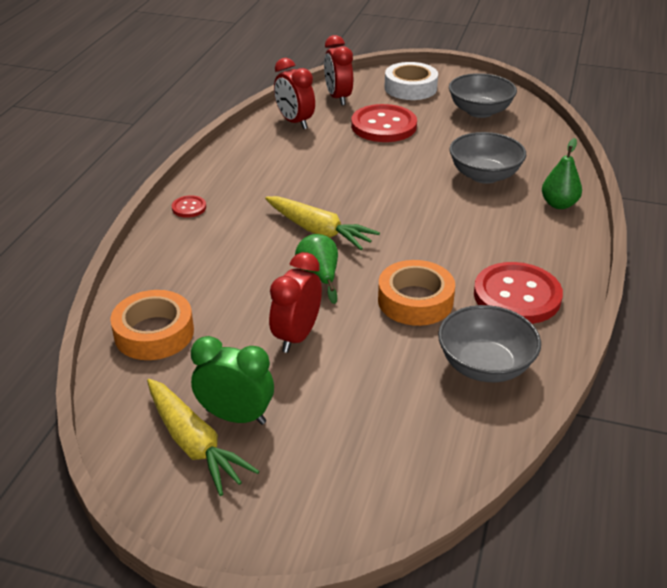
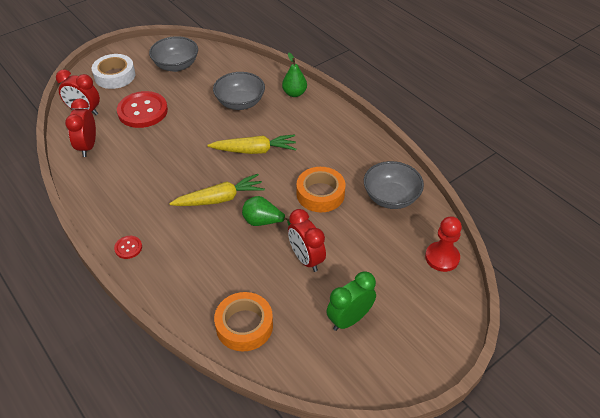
camera: 55 degrees left, 10 degrees up
yellow carrot [147,379,259,496] -> yellow carrot moved to [208,134,296,154]
red clock [274,58,315,129] -> red clock turned 90 degrees clockwise [65,98,96,157]
red button [474,262,563,324] -> none
none -> red pawn [425,216,462,272]

